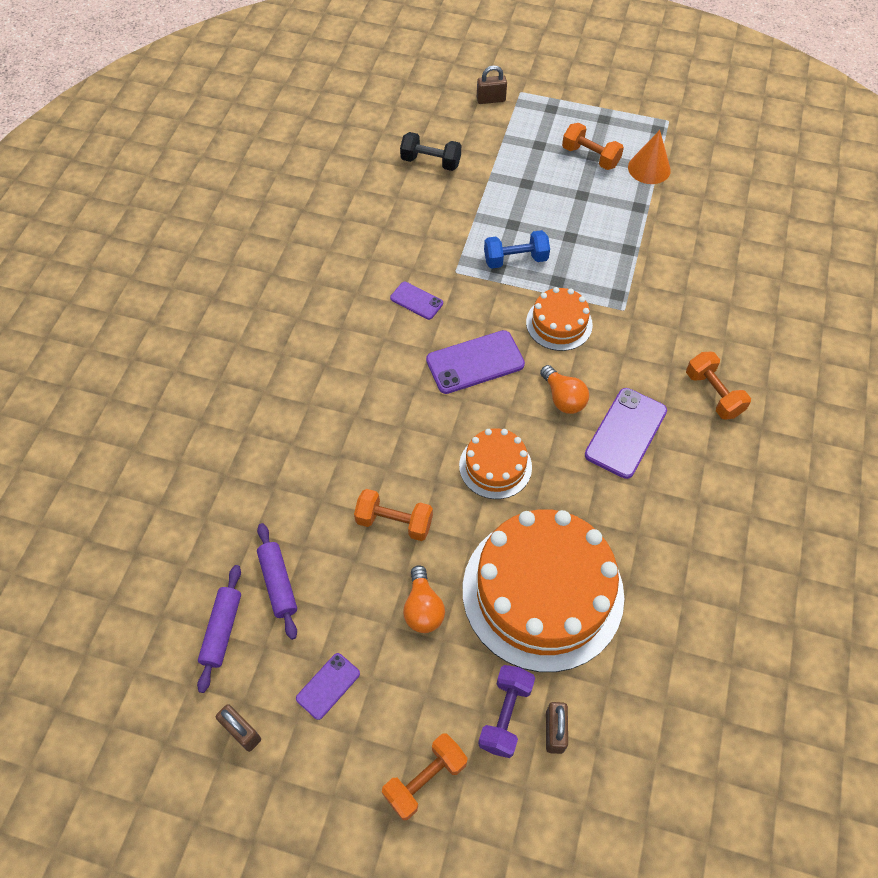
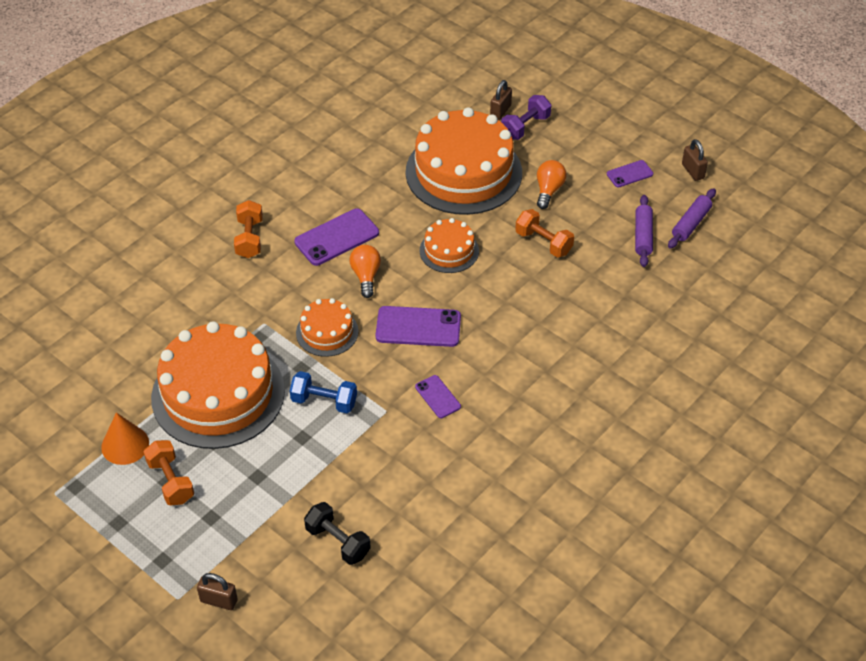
camera: 155 degrees left, 10 degrees down
orange dumbbell [382,733,468,820] -> none
none -> orange cake [151,321,285,449]

